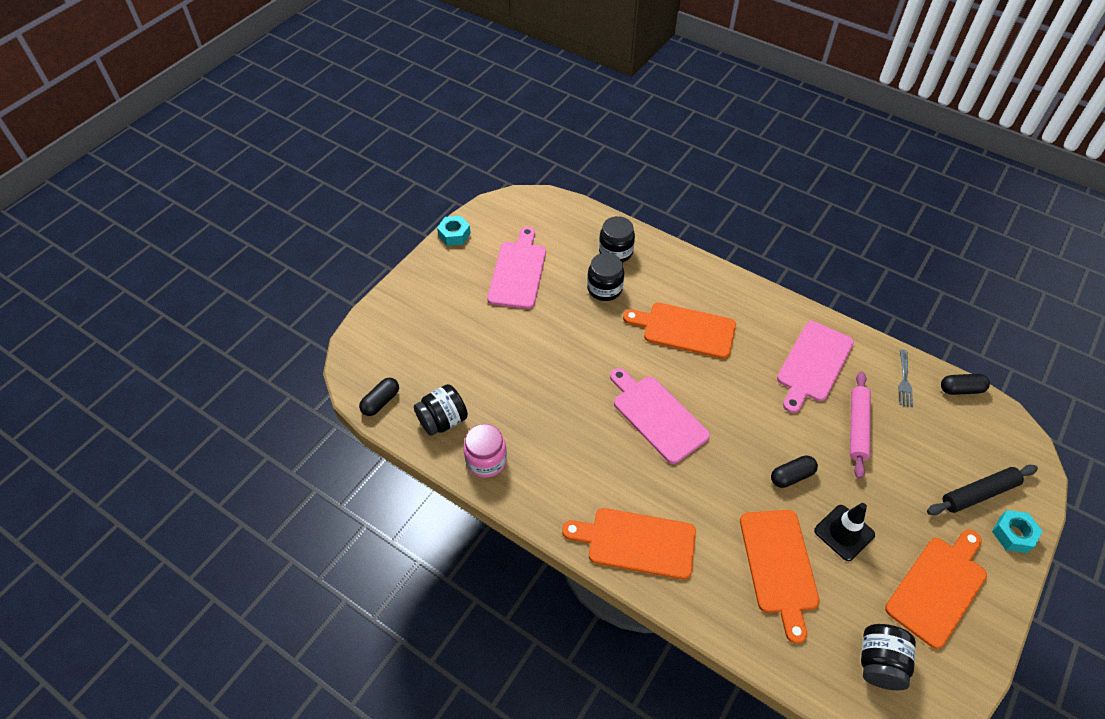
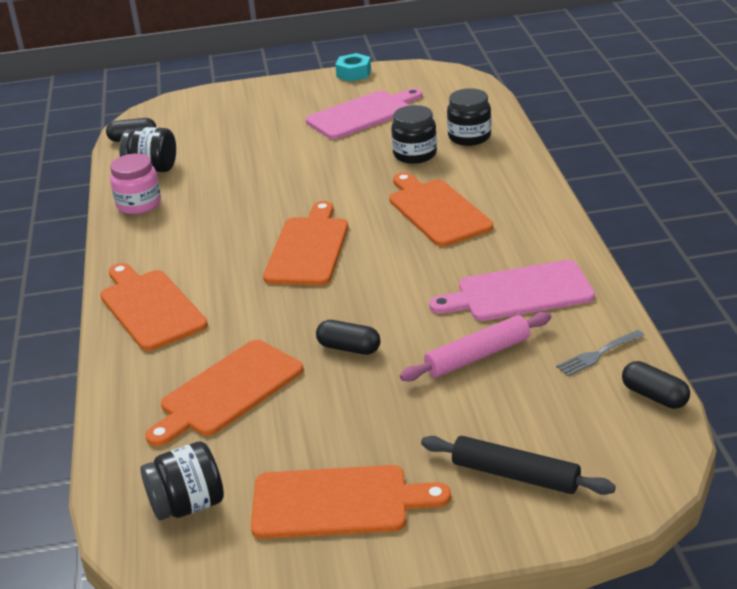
camera: 50 degrees right, 20 degrees down
pink cutting board [610,368,710,464] -> orange cutting board [263,201,348,286]
black traffic cone [814,503,875,561] -> none
turquoise nut [992,510,1043,553] -> none

